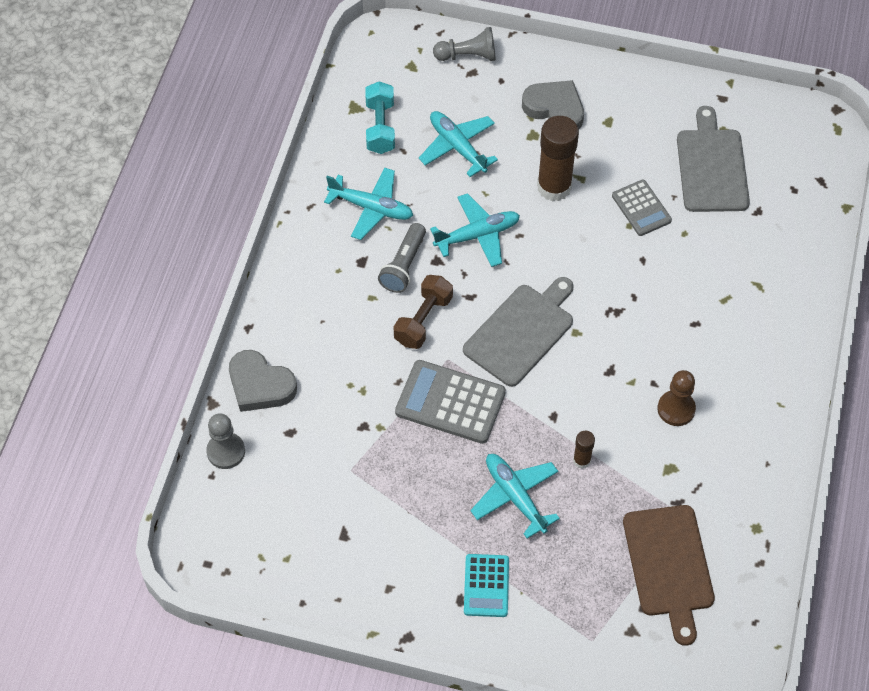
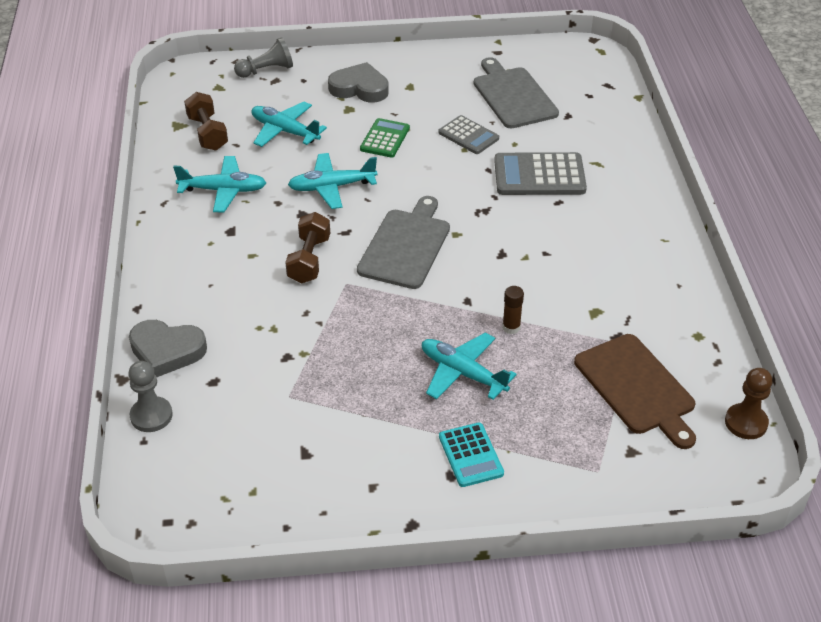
camera: 20 degrees left, 15 degrees down
turquoise dumbbell [365,81,395,154] -> brown dumbbell [184,92,228,151]
grey flashlight [378,223,426,293] -> none
grey calculator [395,360,506,444] -> grey calculator moved to [494,152,587,195]
turquoise plane [430,193,520,267] -> turquoise plane turned 150 degrees counterclockwise [288,153,377,209]
brown glue stick [537,116,579,202] -> green calculator [360,118,410,158]
brown pawn [657,370,696,426] -> brown pawn moved to [725,368,772,439]

